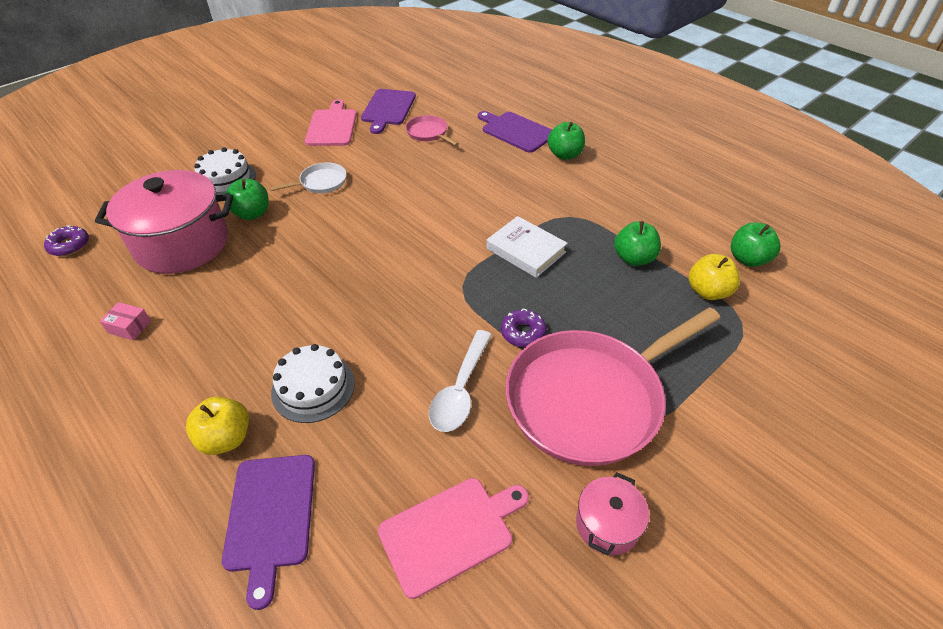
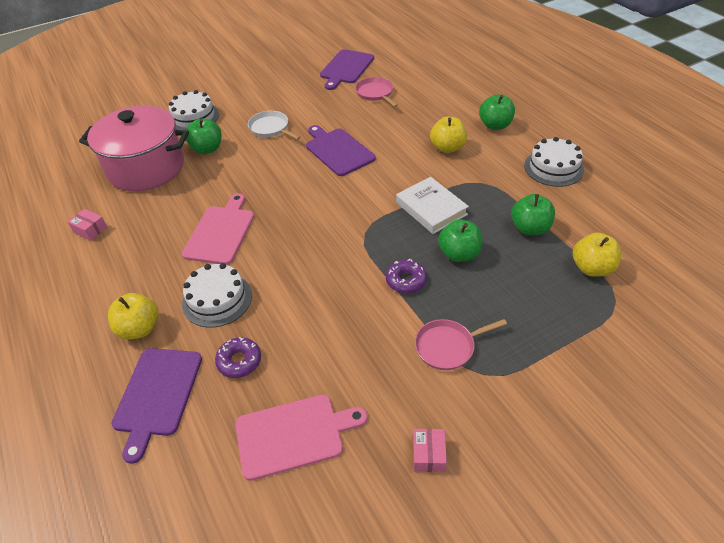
camera: 15 degrees right, 0 degrees up
purple donut [44,225,89,256] -> purple donut moved to [215,337,261,378]
white pan [270,162,347,193] -> white pan turned 120 degrees counterclockwise [248,111,301,140]
pink cutting board [305,99,357,146] -> pink cutting board moved to [182,193,254,265]
white spoon [429,330,492,432] -> none
purple cutting board [478,111,552,153] -> purple cutting board moved to [306,125,376,176]
pink pan [505,307,720,466] -> pink pan [415,319,507,370], size x0.42
pink pot [576,472,649,555] -> pink box [413,429,447,472]
green apple [731,222,780,267] -> green apple moved to [438,219,483,262]
none -> yellow apple [430,117,467,153]
none -> white cake [524,137,584,187]

